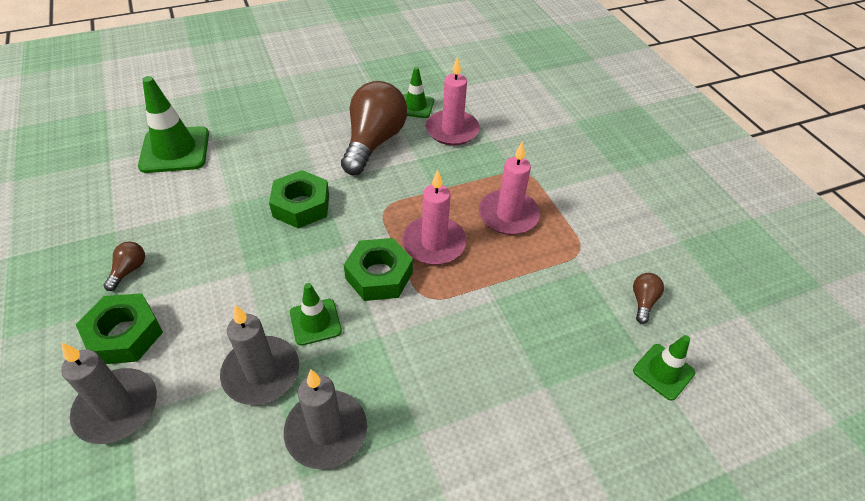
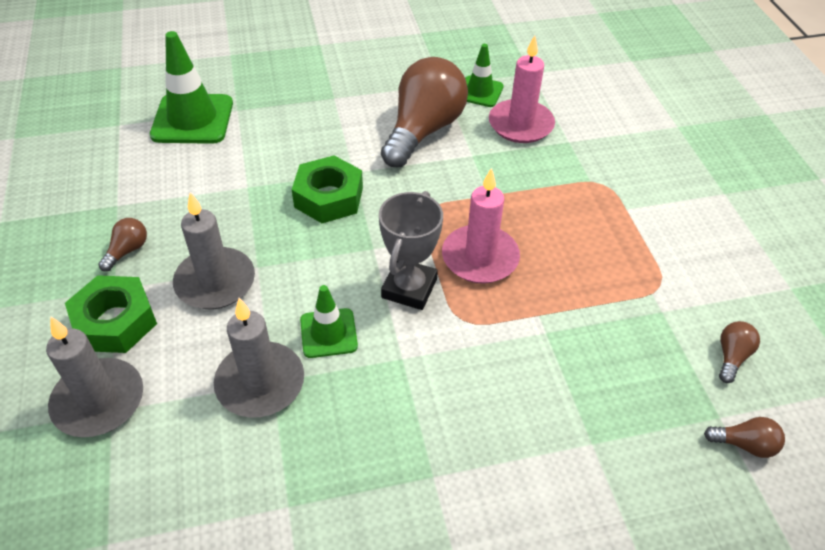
camera: 10 degrees right, 0 degrees up
grey candle [284,370,367,469] -> grey candle moved to [173,192,255,309]
green nut [344,238,413,301] -> grey trophy [379,191,443,310]
pink candle [479,141,540,235] -> none
green traffic cone [633,335,695,401] -> brown light bulb [704,417,785,458]

